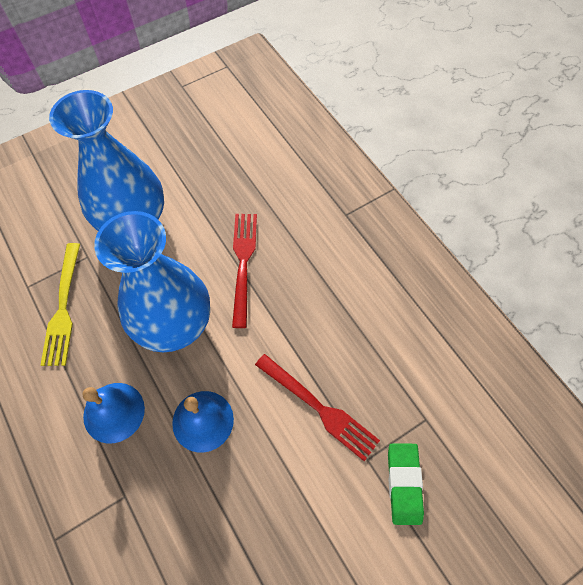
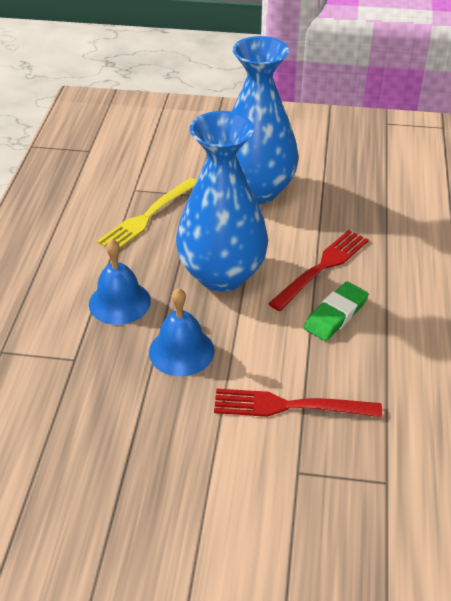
camera: 40 degrees right, 20 degrees down
red fork [255,354,380,461] -> red fork turned 105 degrees clockwise [214,389,382,417]
green eraser [388,443,424,525] -> green eraser moved to [304,281,369,341]

